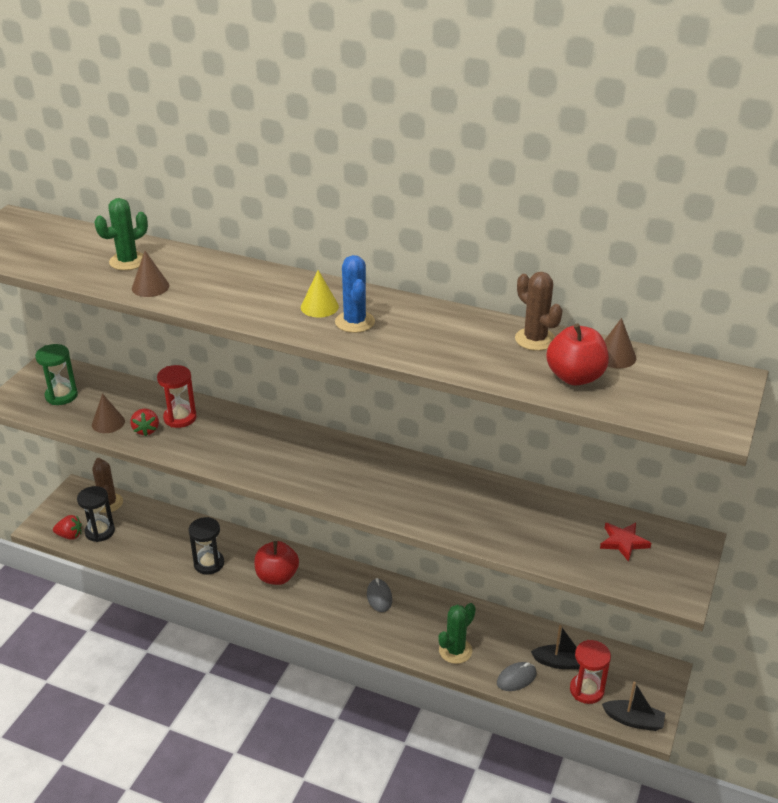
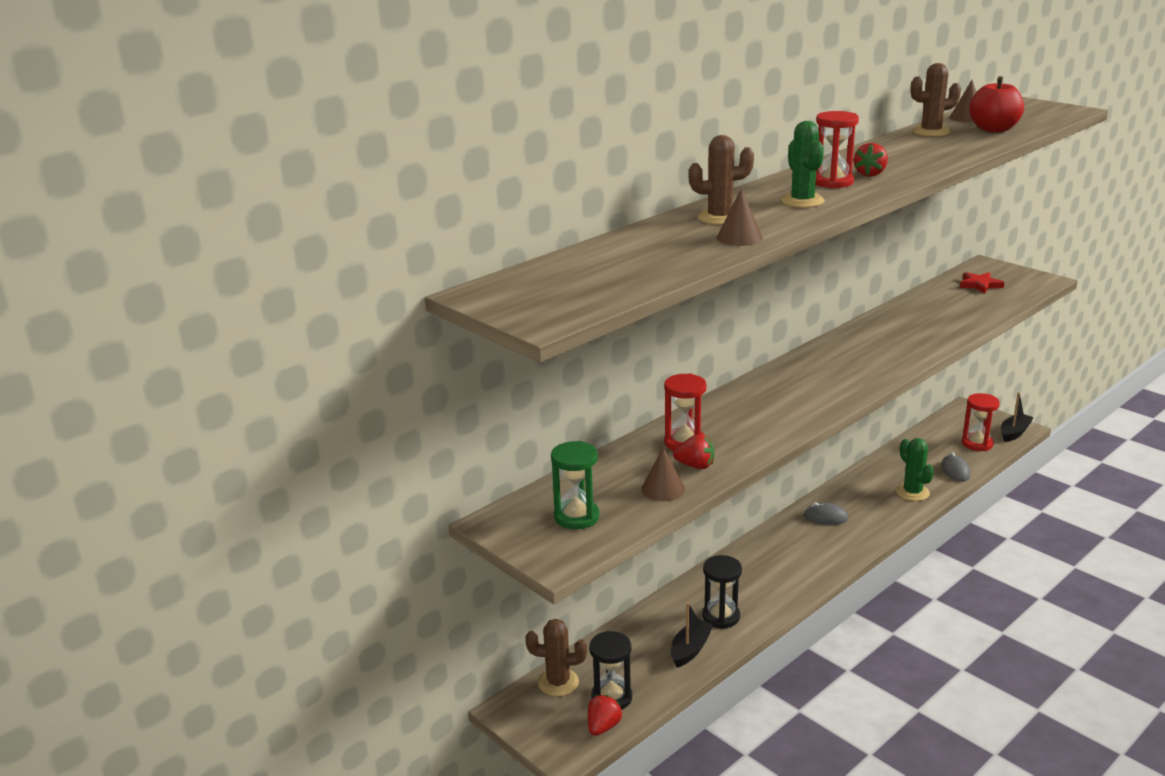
camera: 65 degrees left, 10 degrees down
green cactus [94,198,148,270] -> green cactus moved to [781,121,825,208]
red apple [254,541,299,585] -> none
yellow cone [301,270,339,317] -> red hourglass [815,111,859,189]
blue cactus [335,255,375,333] -> red strawberry [854,143,888,177]
black boat [531,625,580,669] -> black boat moved to [671,602,714,668]
none -> brown cactus [688,135,754,225]

